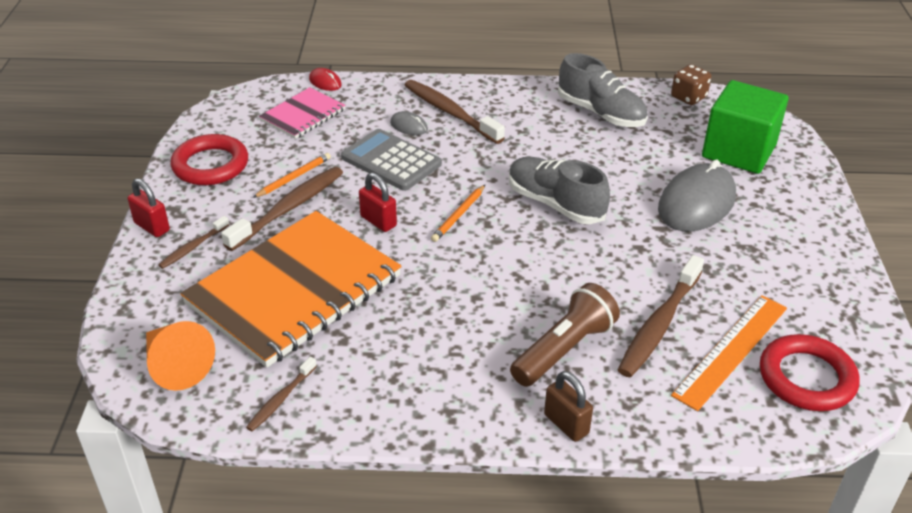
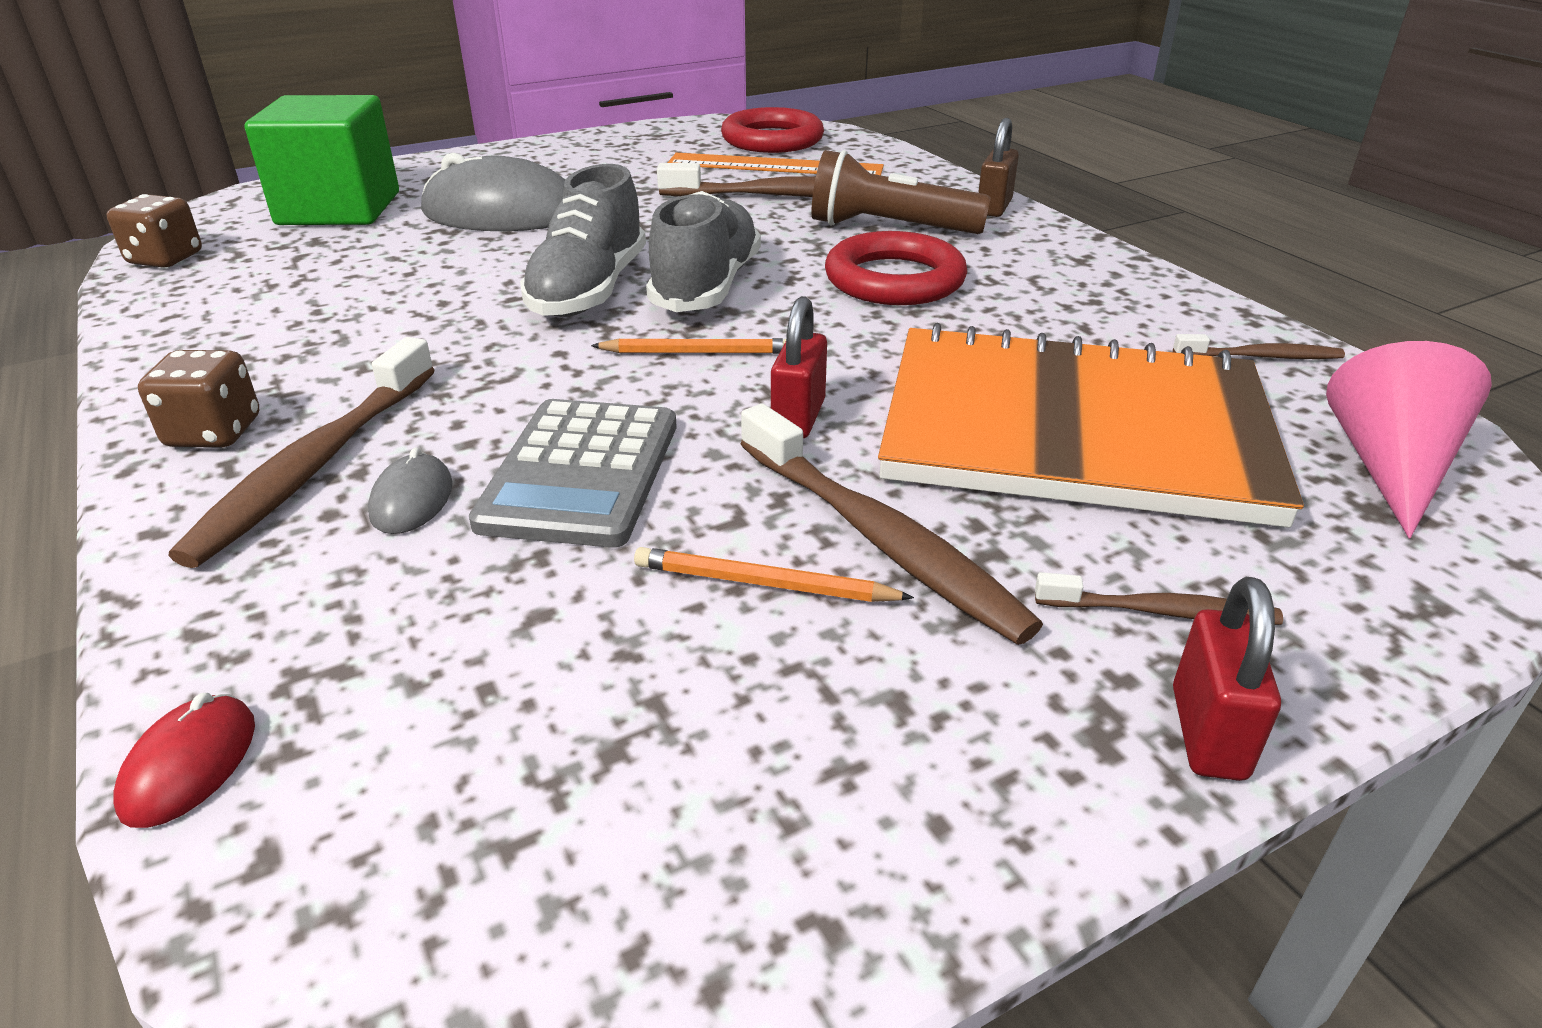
camera: 120 degrees left, 5 degrees down
orange cone [146,321,215,391] -> pink cone [1326,341,1492,539]
red ring [171,134,248,185] -> red ring moved to [825,231,967,305]
brown toothbrush [221,167,343,251] -> brown toothbrush turned 135 degrees counterclockwise [741,404,1043,645]
pink notebook [259,87,346,139] -> none
grey shoe [558,53,648,127] -> grey shoe moved to [646,191,761,312]
none -> brown dice [138,350,259,447]

